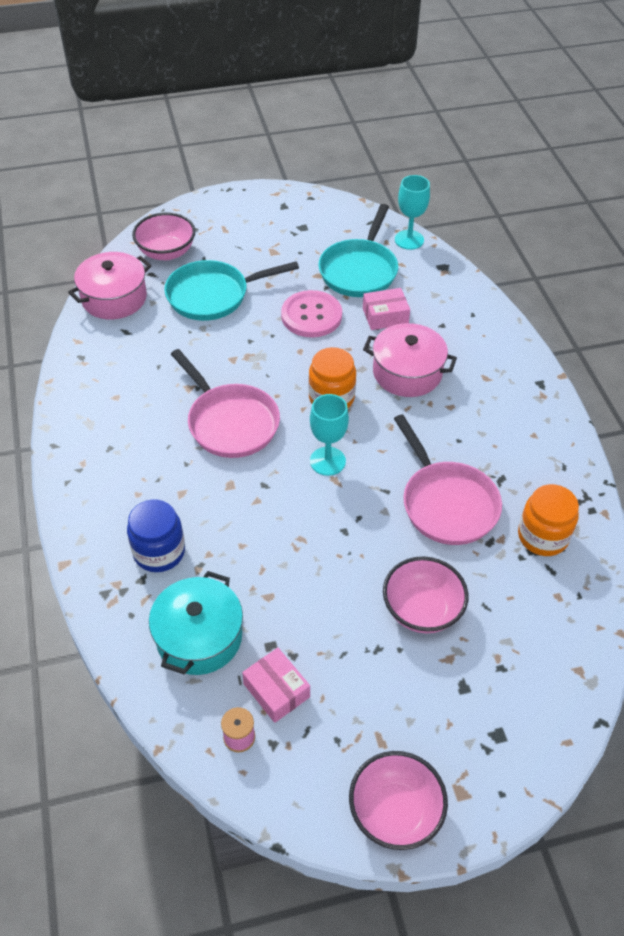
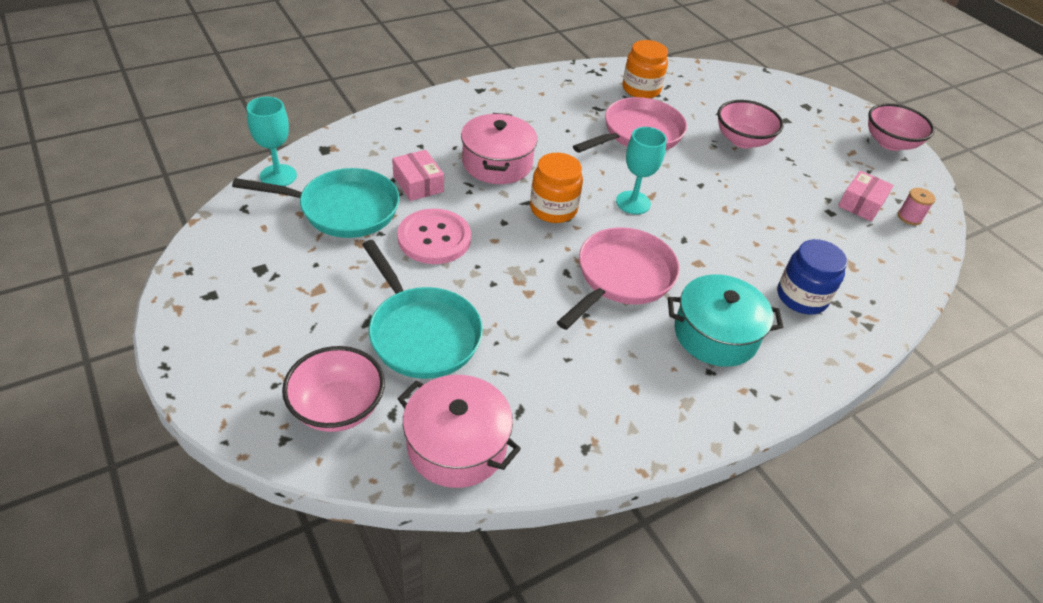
camera: 110 degrees left, 5 degrees down
turquoise pot [149,571,243,675] -> turquoise pot moved to [668,274,783,367]

